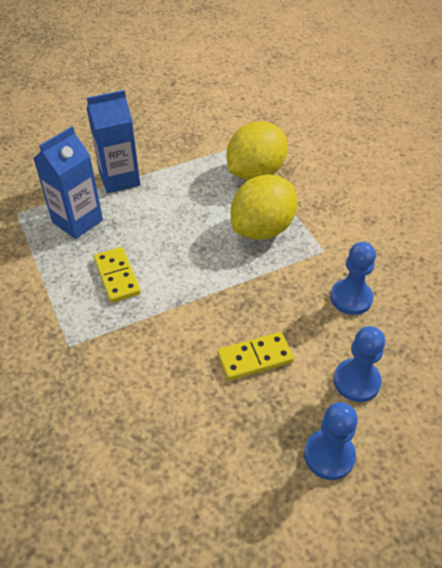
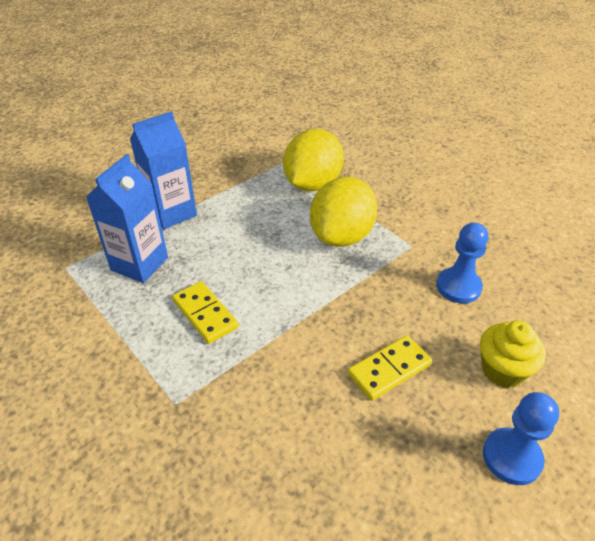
camera: 15 degrees left, 5 degrees down
blue pawn [334,326,385,402] -> yellow cupcake [480,320,546,388]

